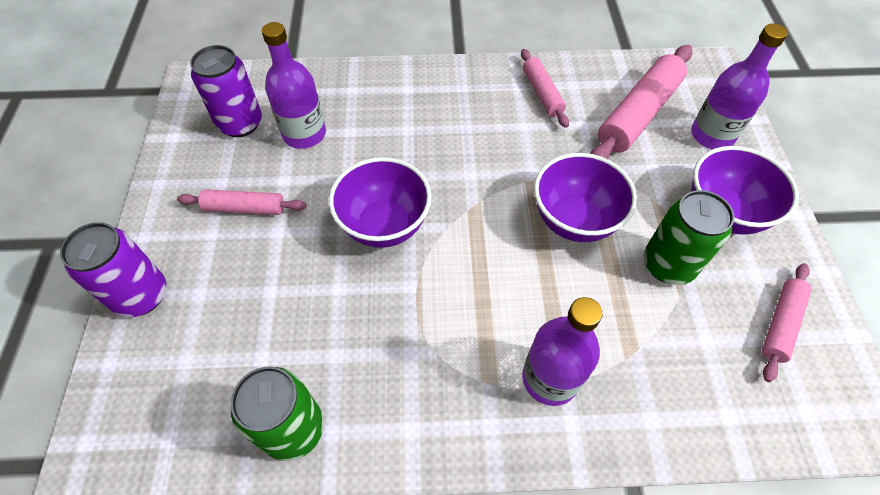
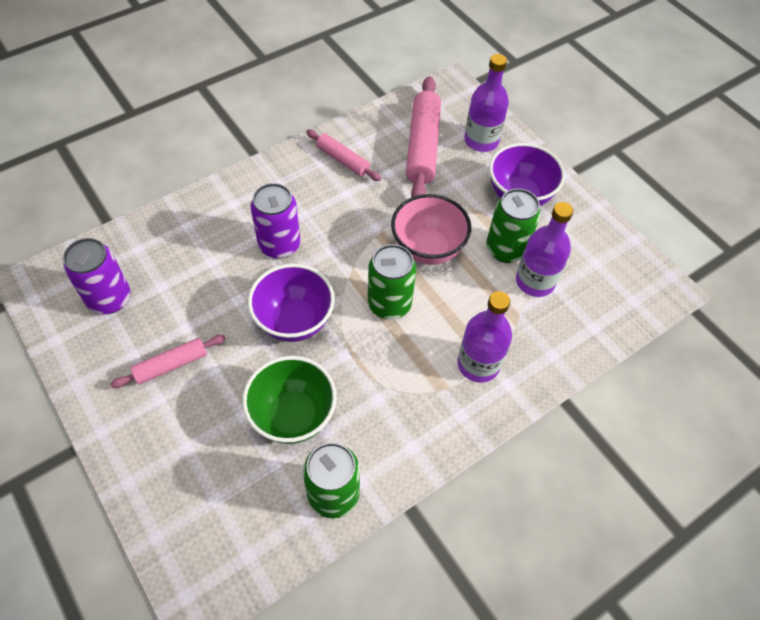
camera: 35 degrees left, 0 degrees up
purple can [60,222,166,318] -> purple can moved to [250,183,300,259]
purple bottle [262,22,326,149] -> purple bottle moved to [516,202,573,297]
purple bowl [534,153,637,242] -> pink bowl [391,194,471,265]
pink rolling pin [762,263,812,382] -> none
none -> green bowl [242,356,337,444]
none -> green can [368,244,416,320]

